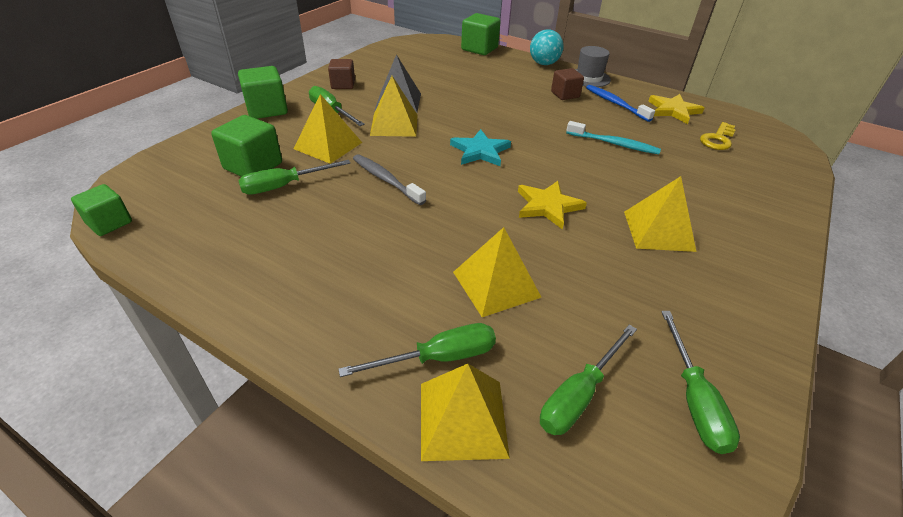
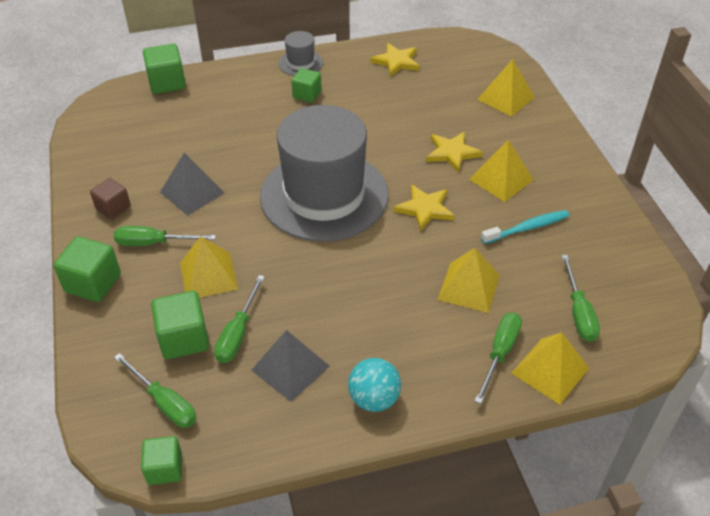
camera: 45 degrees left, 5 degrees up
grey toothbrush [353,154,426,205] -> none
yellow pyramid [370,76,417,137] -> yellow pyramid moved to [477,59,535,117]
turquoise star [450,129,511,166] -> grey hat [260,105,389,242]
turquoise ball [530,29,564,65] -> turquoise ball moved to [348,358,401,412]
brown cube [551,68,584,100] -> green cube [291,68,322,103]
turquoise toothbrush [566,121,661,154] -> turquoise toothbrush moved to [481,210,569,244]
blue toothbrush [586,85,655,122] -> none
green screwdriver [661,311,740,454] -> green screwdriver moved to [114,353,197,428]
yellow key [700,122,736,150] -> none
none -> grey pyramid [251,330,330,402]
none -> yellow star [426,132,483,173]

